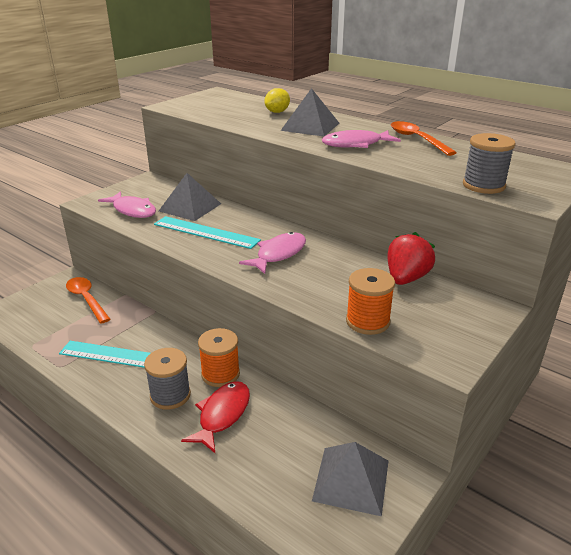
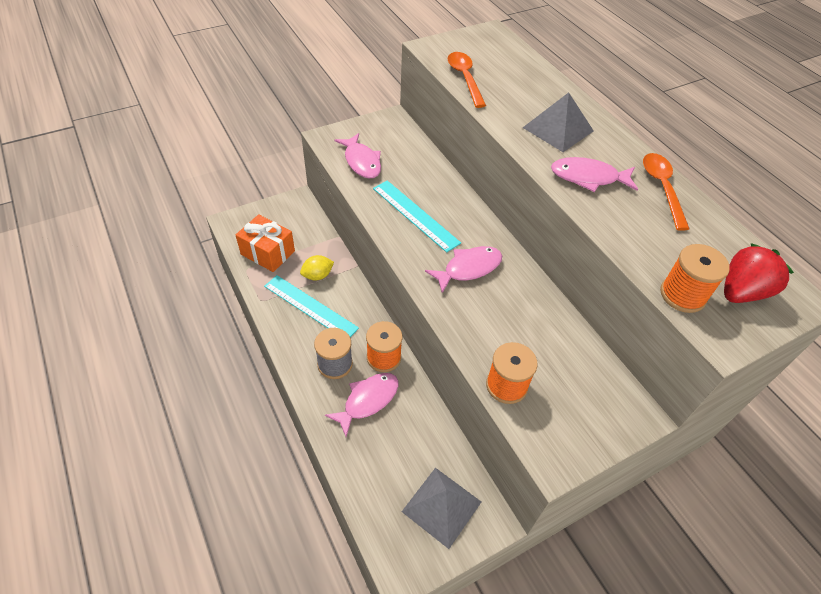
camera: 20 degrees right, 20 degrees up
orange spoon [66,277,110,324] -> orange spoon moved to [448,52,486,108]
grey pyramid [159,173,221,221] -> none
red fish [181,381,250,453] -> pink fish [325,373,398,437]
yellow lemon [264,88,290,113] -> yellow lemon moved to [300,255,334,281]
red strawberry [387,232,435,285] -> red strawberry moved to [724,243,794,303]
grey spool [463,133,516,194] -> orange spool [660,244,730,313]
none -> orange gift [236,214,295,272]

